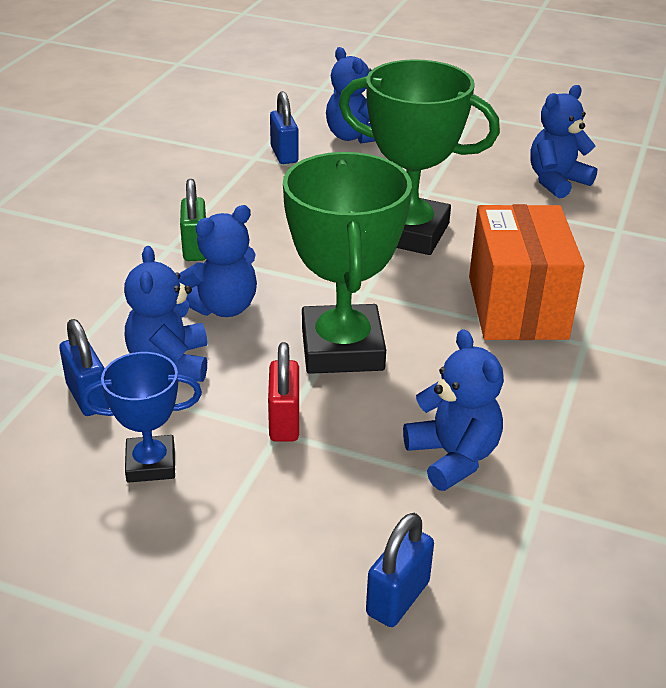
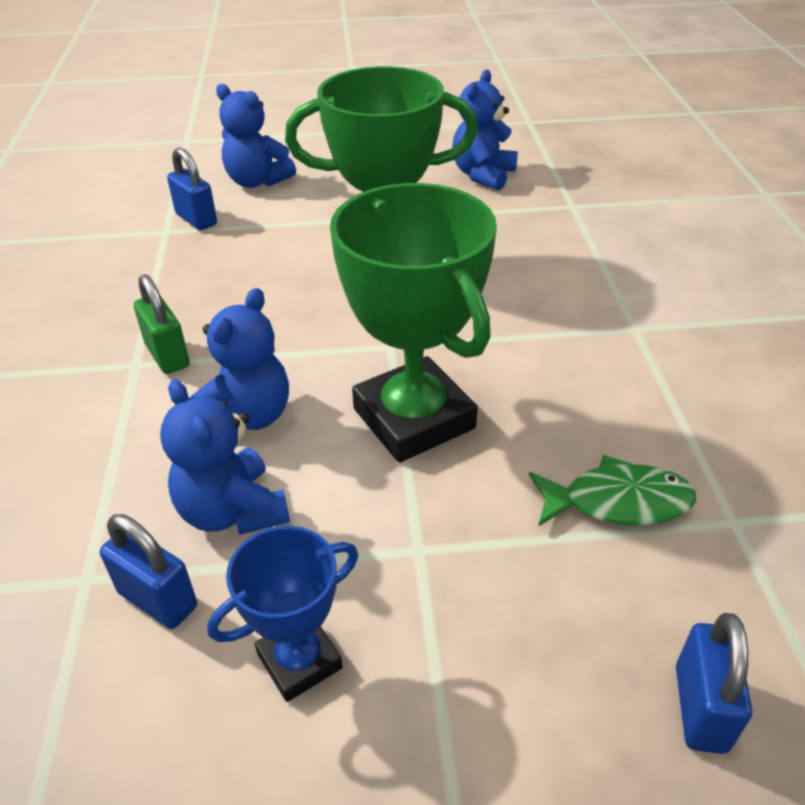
camera: 25 degrees left, 5 degrees up
red padlock [268,342,299,442] -> none
blue teddy bear [403,329,504,491] -> green fish [529,455,696,527]
orange box [469,204,585,340] -> none

